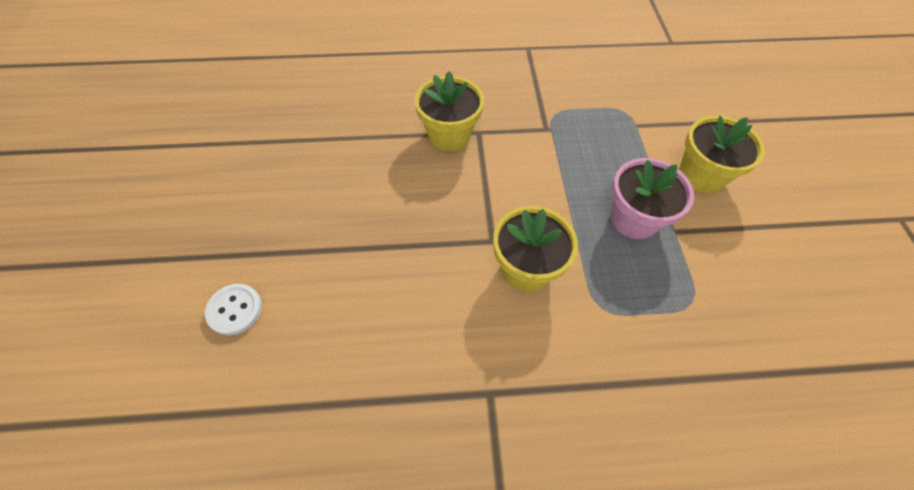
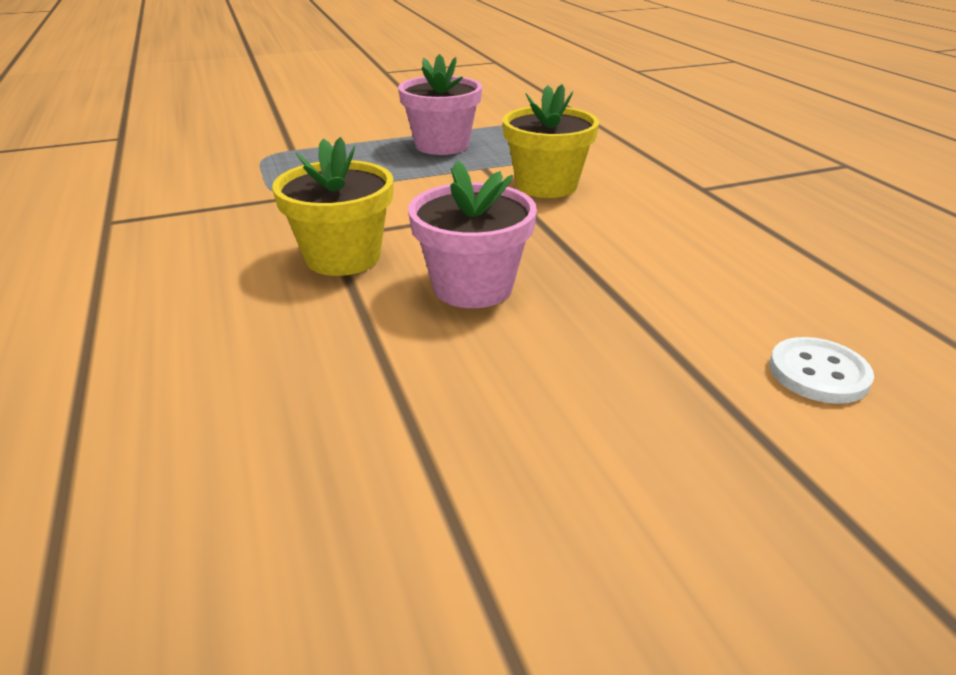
camera: 105 degrees left, 25 degrees down
yellow flower pot [679,116,765,193] -> none
none -> pink flower pot [408,160,537,308]

